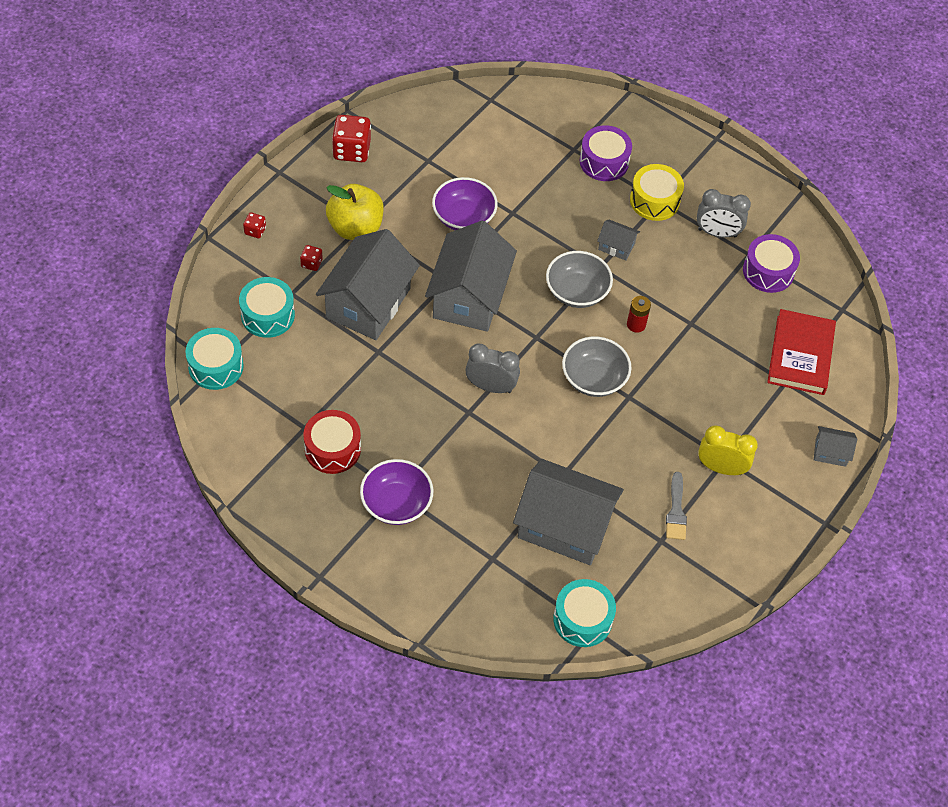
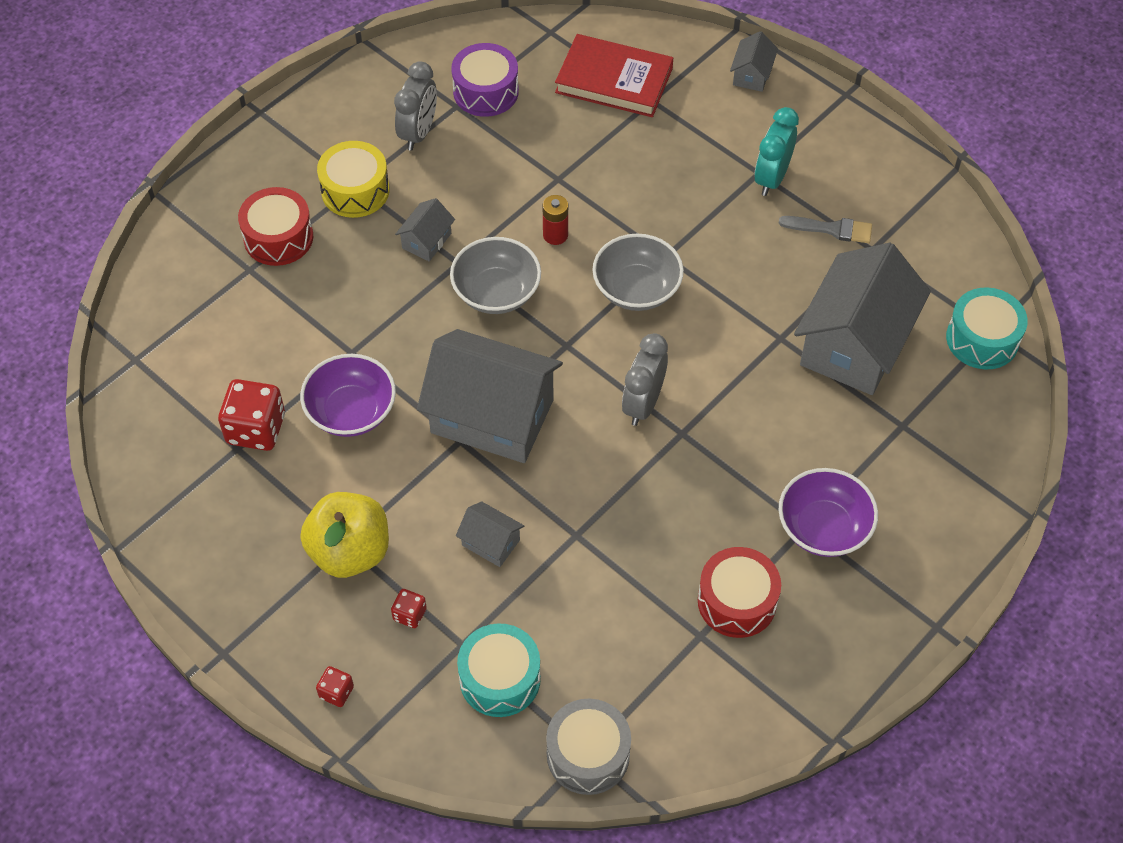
camera: 80 degrees left, 0 degrees up
turquoise drum [185,328,244,390] -> grey drum [546,699,631,795]
grey house [316,229,420,340] -> grey house [456,501,524,567], size x0.44
red dice [332,115,371,162] -> red dice moved to [218,379,285,451]
purple drum [580,125,632,181] -> red drum [238,187,313,266]
yellow clock [698,425,758,475] -> turquoise clock [755,107,799,196]

